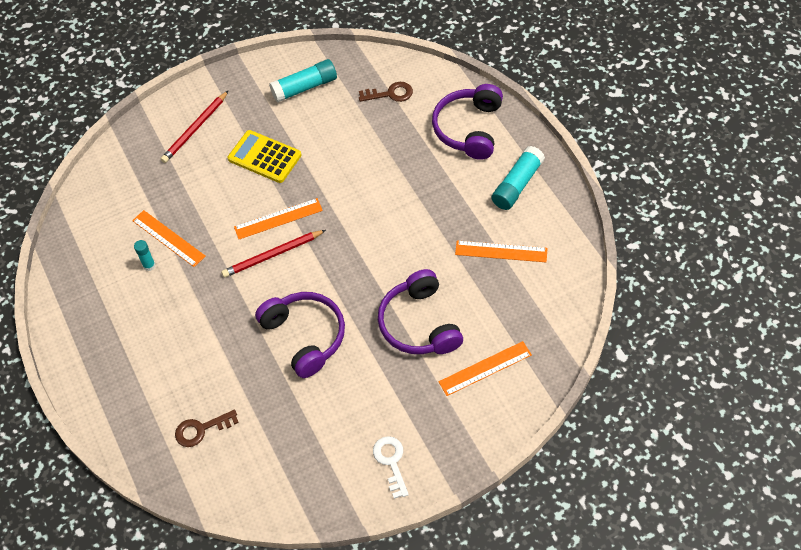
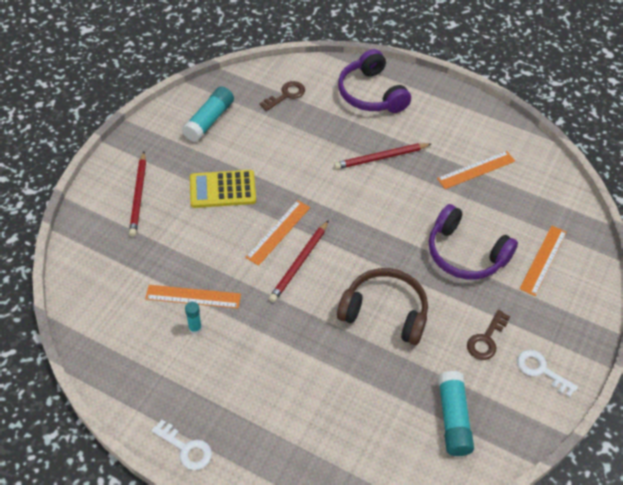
camera: 40 degrees left, 5 degrees down
brown key [175,410,239,447] -> brown key moved to [467,310,510,360]
purple headphones [255,292,345,378] -> brown headphones [337,268,428,345]
turquoise glue stick [491,146,545,210] -> turquoise glue stick moved to [438,371,474,456]
none -> white key [151,420,212,470]
none -> red pencil [334,143,431,169]

